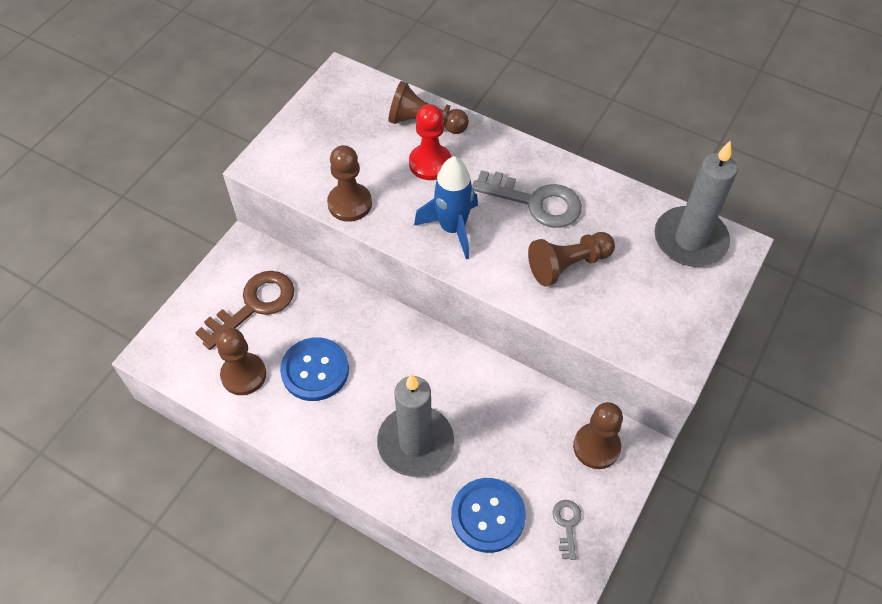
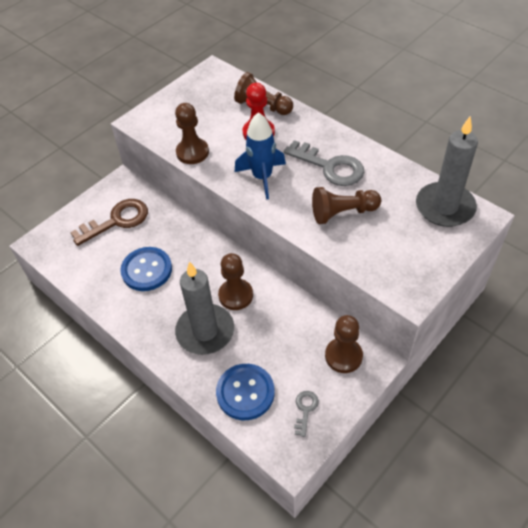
camera: 15 degrees right, 5 degrees down
brown pawn [216,328,266,395] -> brown pawn moved to [218,253,253,310]

